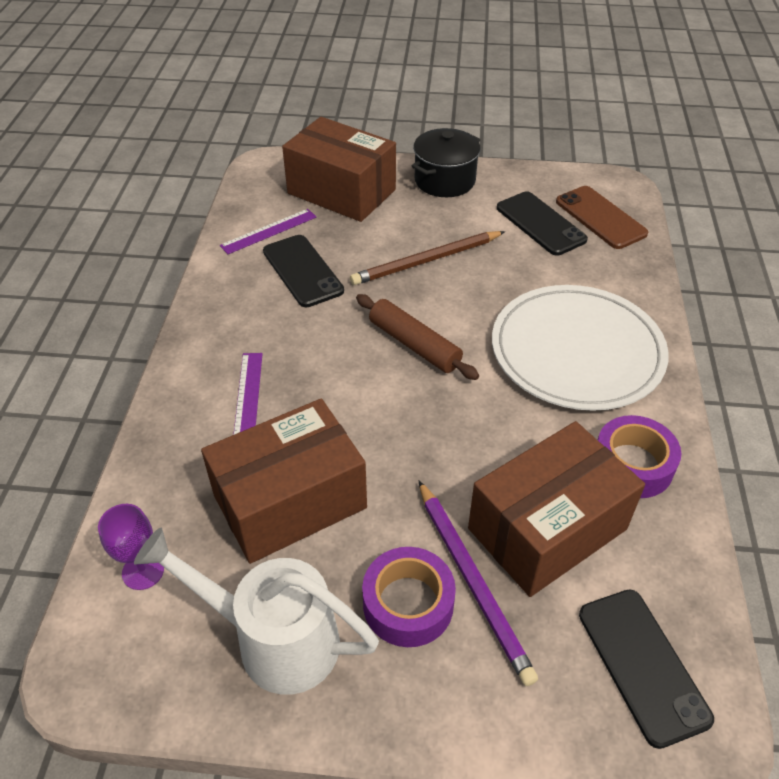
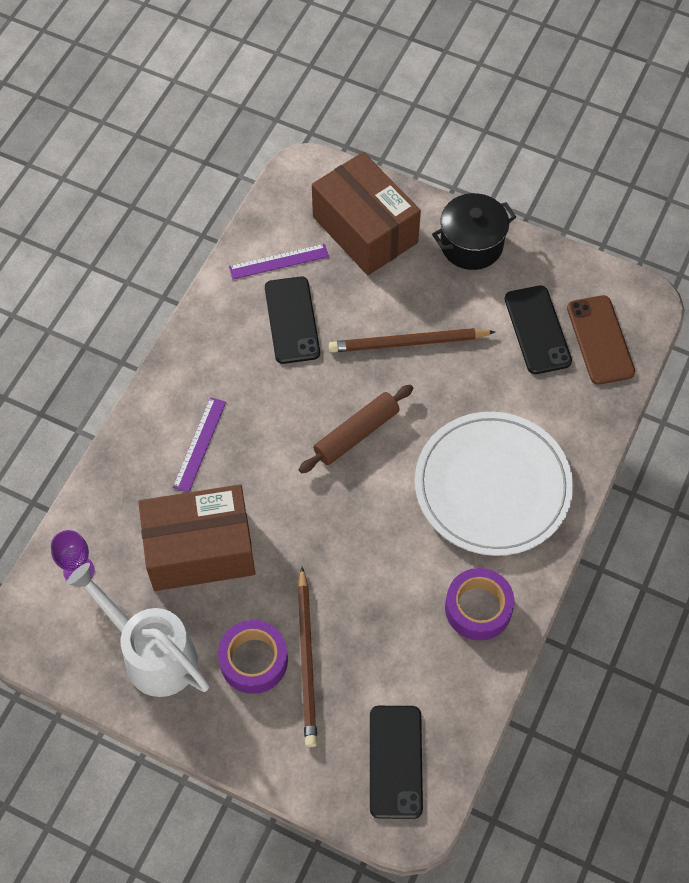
camera: 20 degrees right, 15 degrees up
brown rolling pin [356,294,479,380] -> brown rolling pin turned 75 degrees clockwise [299,384,413,473]
purple pencil [419,481,538,686] -> brown pencil [297,567,317,747]
brown box [468,421,645,597] -> none

